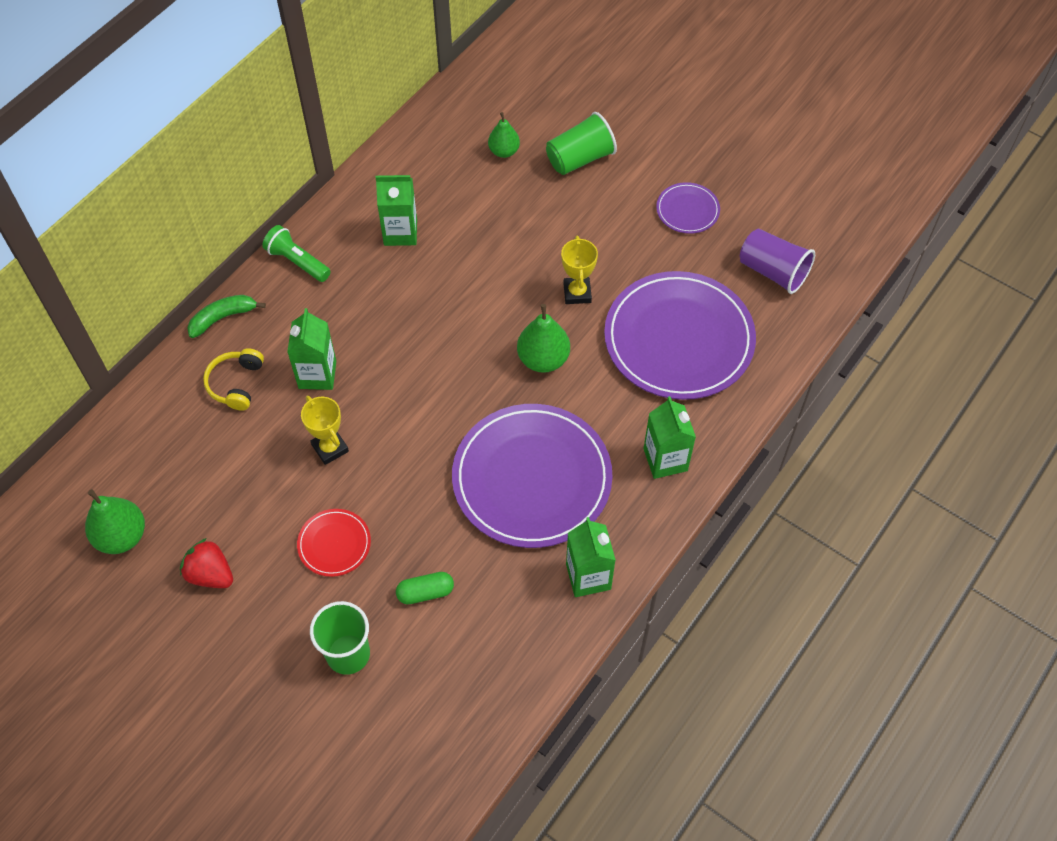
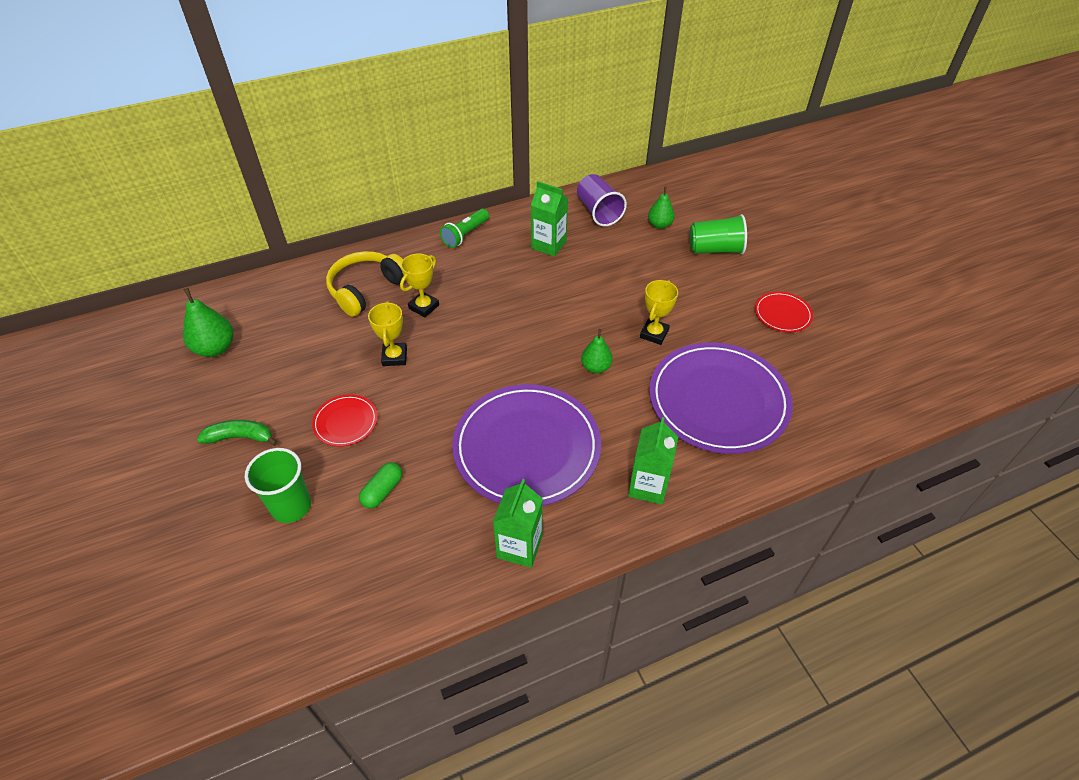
camera: 30 degrees right, 10 degrees down
red strawberry [180,538,233,588] -> none
green banana [187,295,266,338] -> green banana moved to [197,420,278,446]
yellow headphones [203,348,264,411] -> yellow headphones [326,251,406,317], size x1.53
green flashlight [262,225,331,282] -> green flashlight turned 120 degrees counterclockwise [440,209,489,248]
green carton [287,308,336,390] -> yellow trophy [400,253,439,317]
green capsule [396,572,454,604] -> green capsule turned 75 degrees counterclockwise [359,462,402,508]
green pear [517,304,570,373] -> green pear [581,329,613,373], size x0.66
purple plate [656,182,720,234] -> red plate [755,292,813,332]
purple cup [740,229,815,294] -> purple cup moved to [577,174,627,226]

